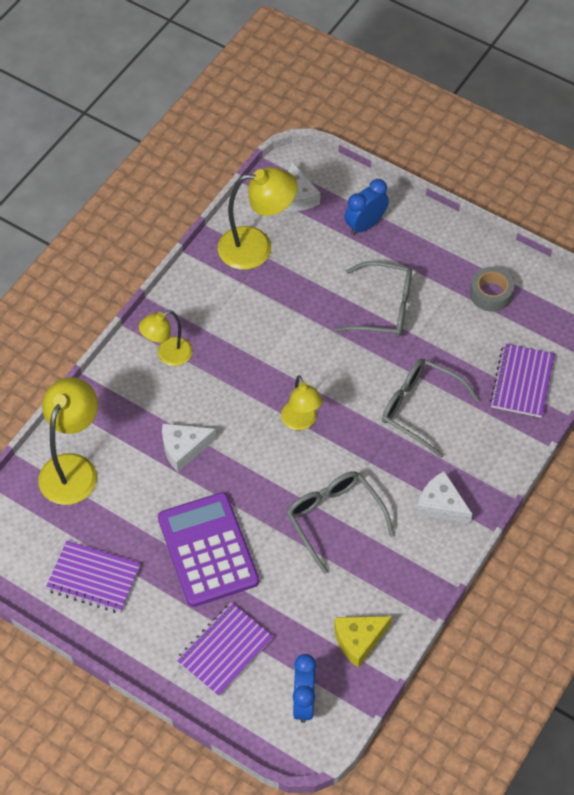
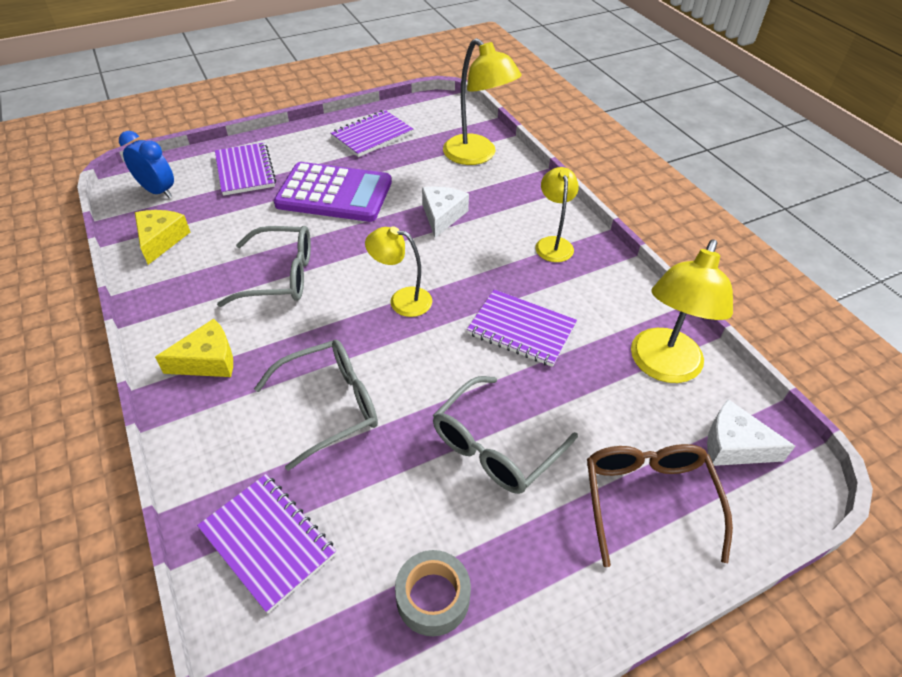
camera: 120 degrees right, 10 degrees down
blue clock [344,179,389,235] -> brown glasses [587,444,733,567]
white cheese [416,471,473,524] -> yellow cheese [155,319,233,377]
none -> purple notebook [467,289,577,367]

